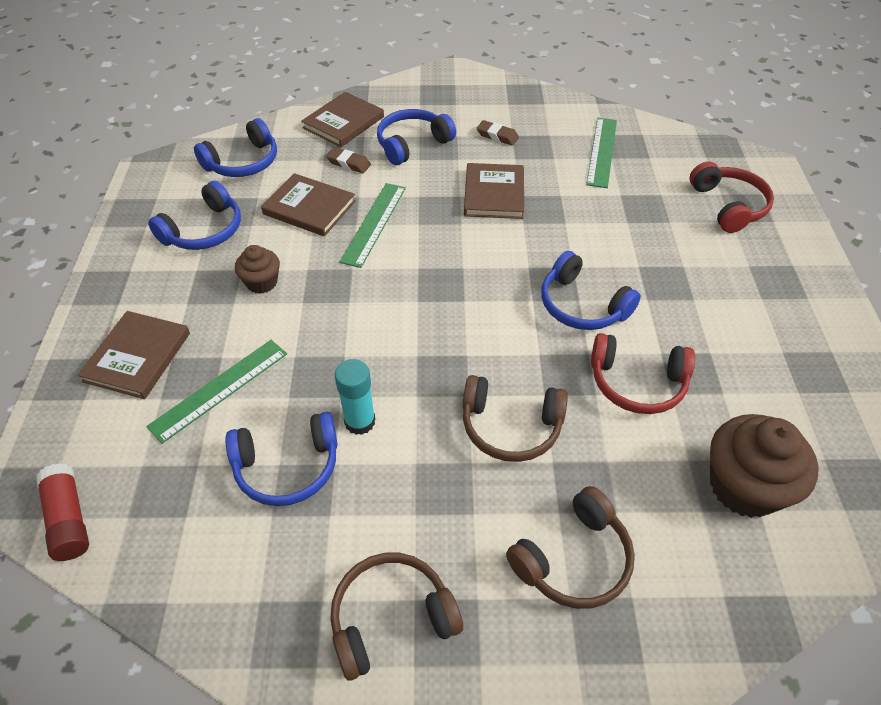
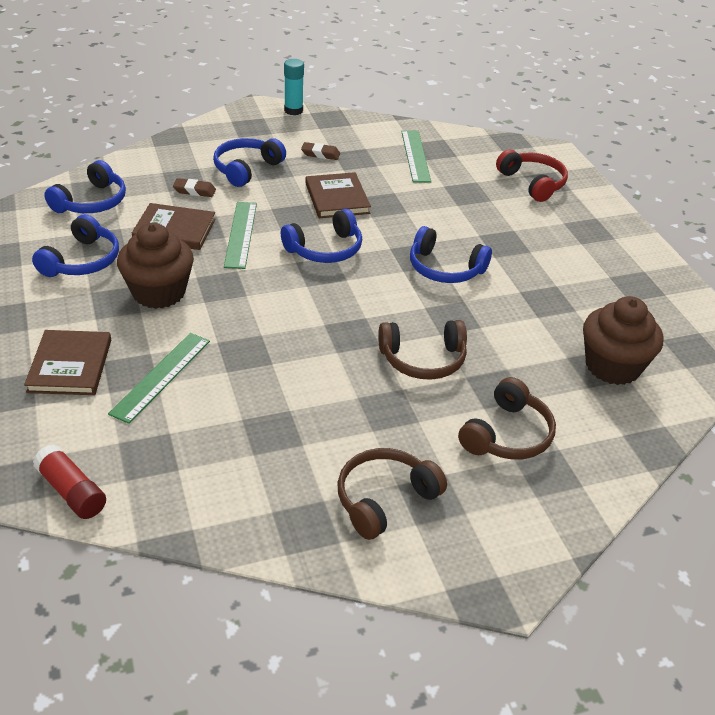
camera: 20 degrees left, 10 degrees down
blue headphones [225,412,338,506] -> blue headphones moved to [281,209,362,263]
brown cupcake [235,245,280,294] -> brown cupcake [117,223,194,309], size x1.80
brown book [301,92,384,147] -> none
turquoise glue stick [335,359,375,435] -> turquoise glue stick moved to [284,59,304,115]
red headphones [591,333,695,414] -> none

